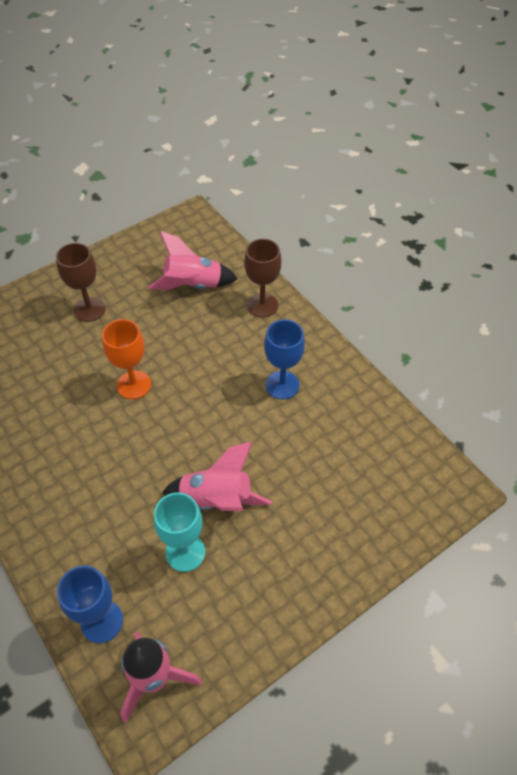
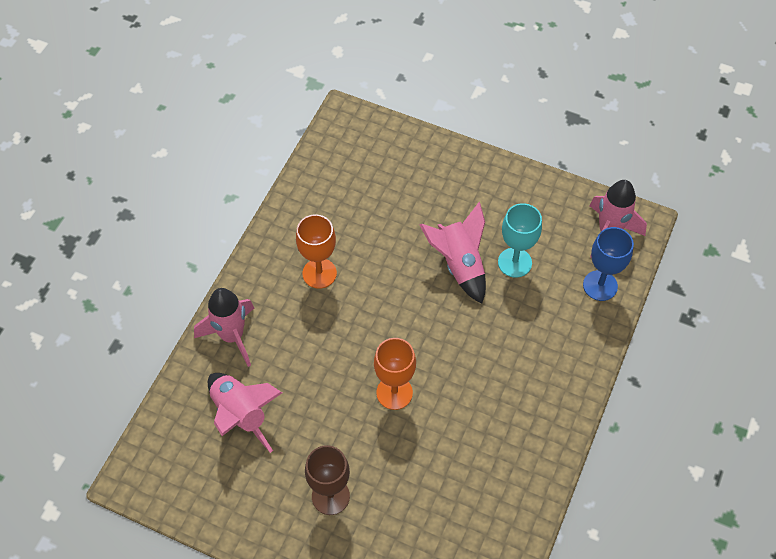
camera: 120 degrees left, 5 degrees up
brown goblet [244,239,281,317] -> pink rocket [194,288,254,367]
blue goblet [264,319,305,399] -> orange goblet [296,214,337,289]

